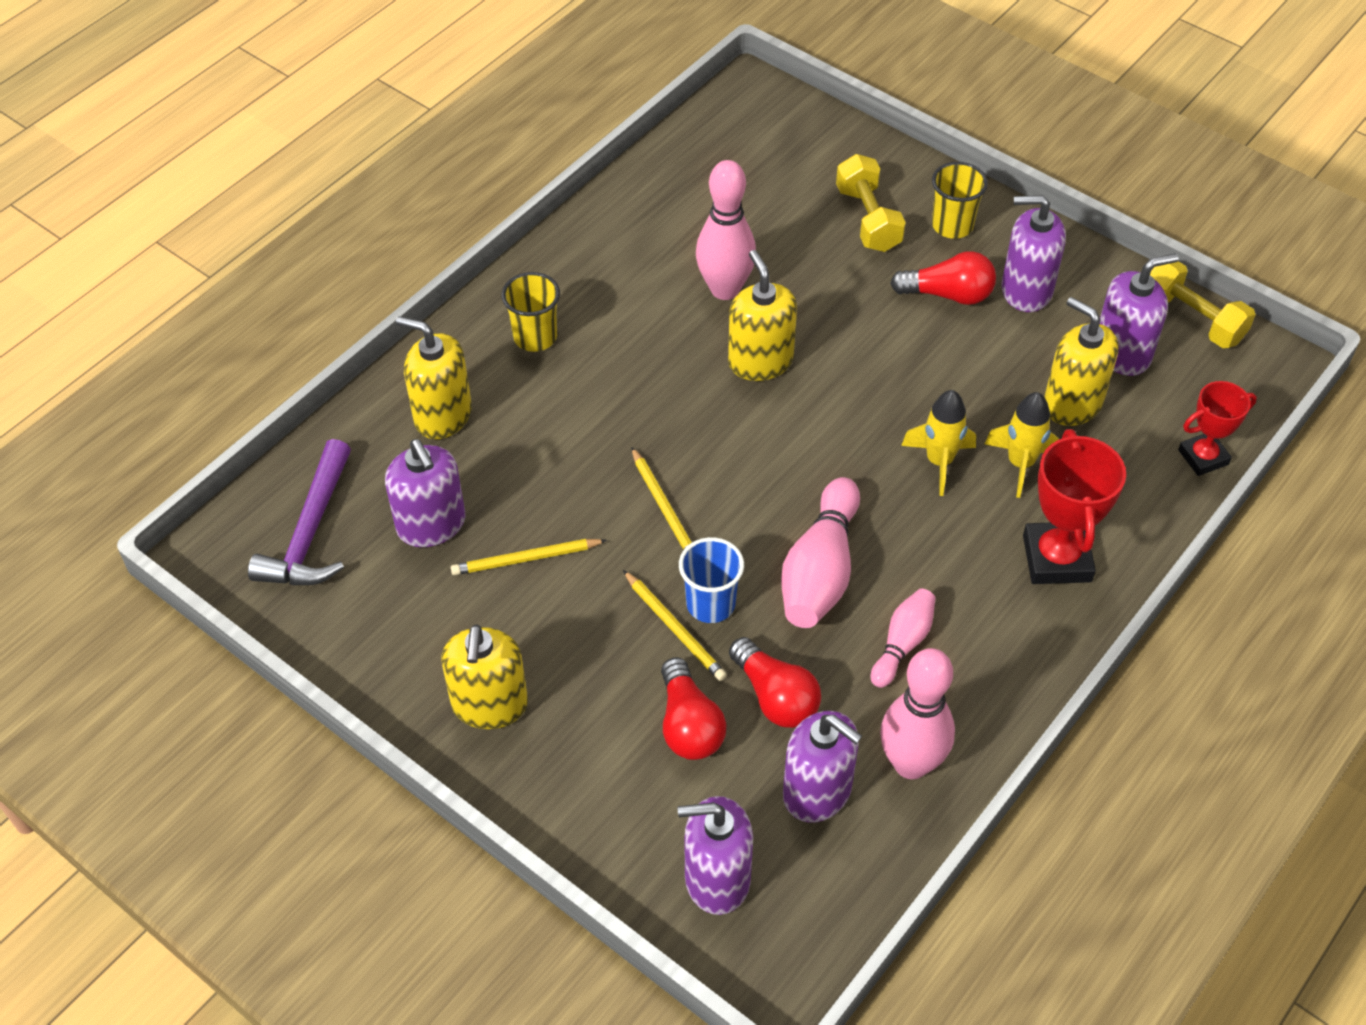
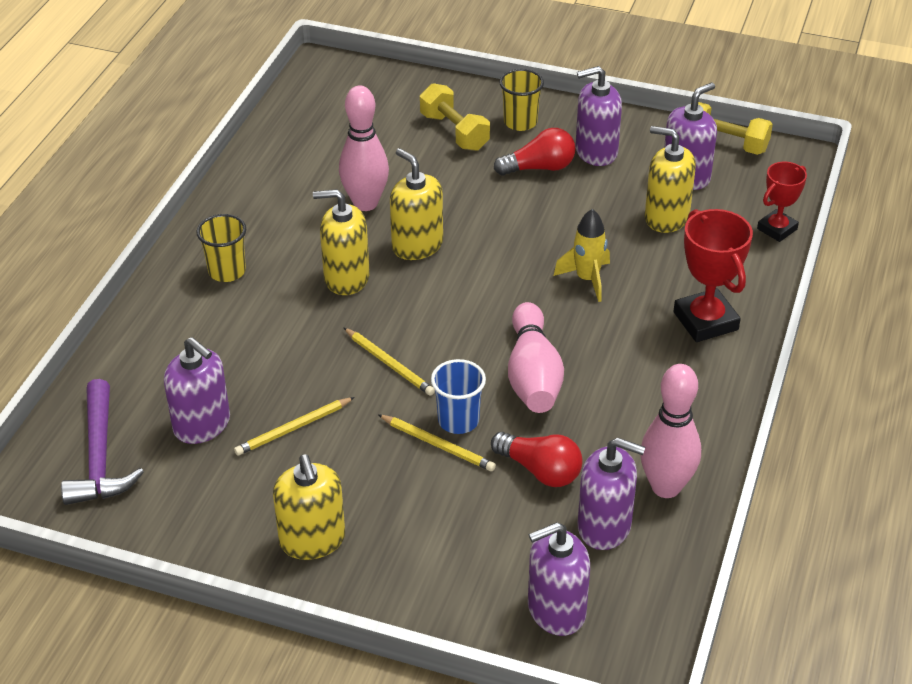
camera: 20 degrees left, 10 degrees down
yellow soap dispenser [396,317,472,439] -> yellow soap dispenser moved to [313,189,370,295]
red light bulb [661,657,726,760] -> none
pink bowling pin [871,588,936,688] -> none
yellow rocket [985,392,1059,498] -> none

